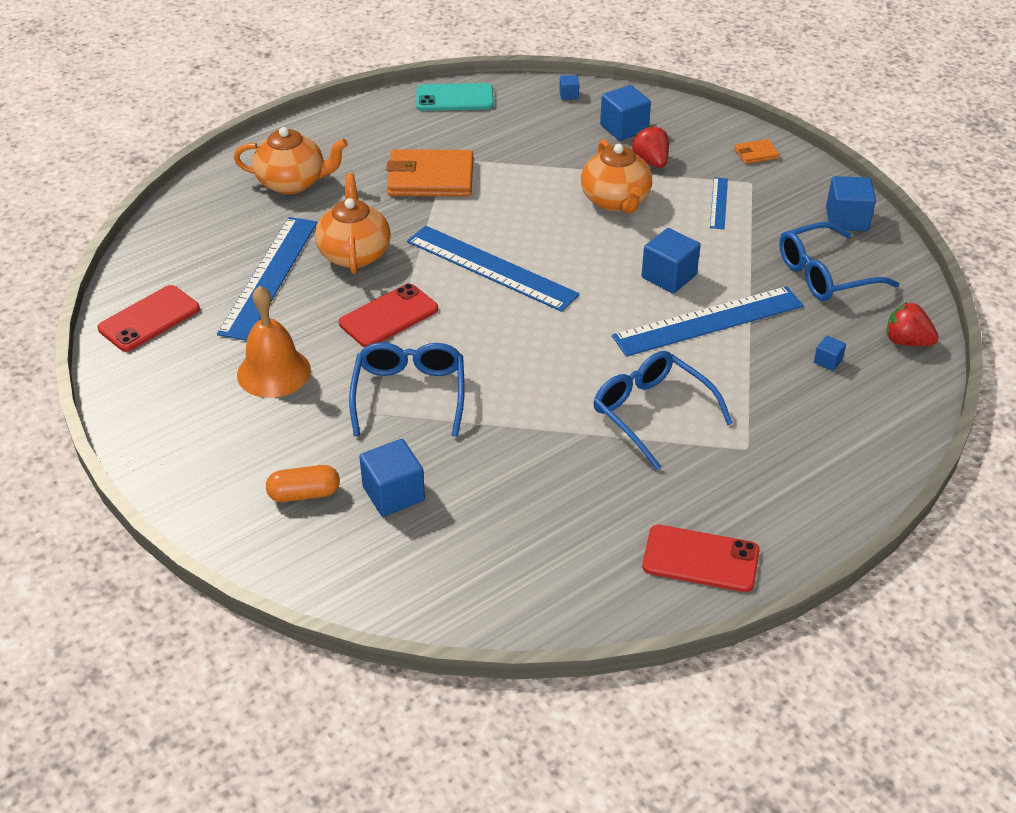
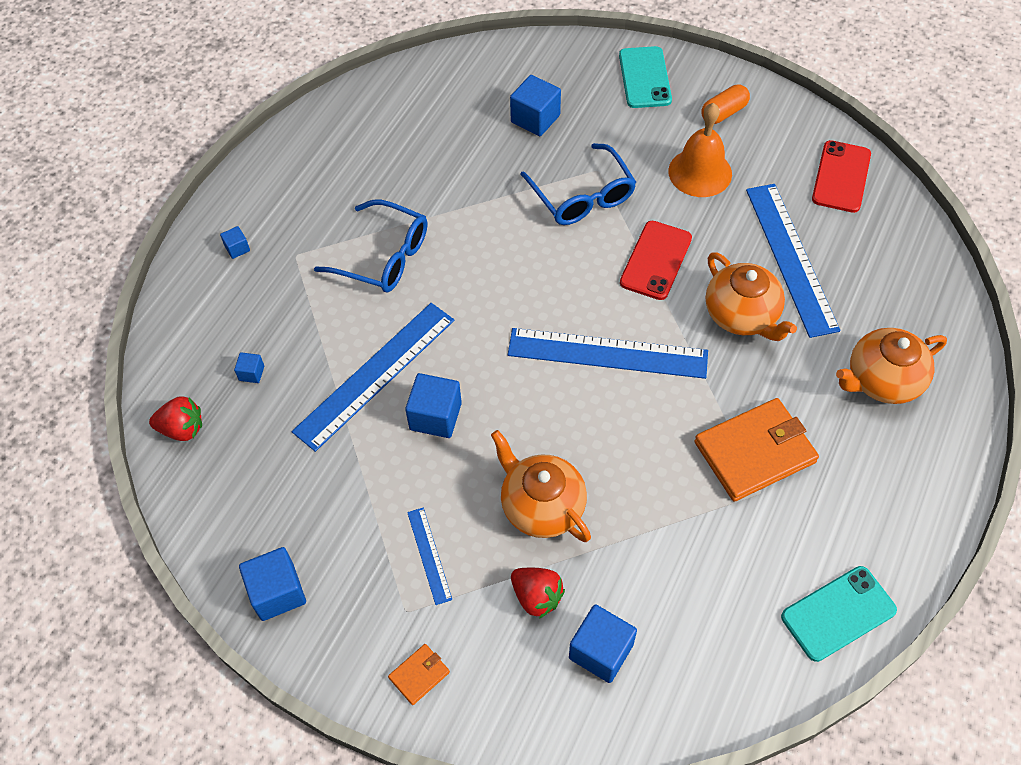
camera: 155 degrees right, 15 degrees up
orange capsule [266,465,340,502] -> orange capsule moved to [701,84,750,124]
blue cube [559,75,579,100] -> blue cube moved to [220,226,250,259]
red phone [642,525,760,592] -> none
blue glasses [779,222,899,301] -> none
none -> turquoise phone [619,46,672,108]

